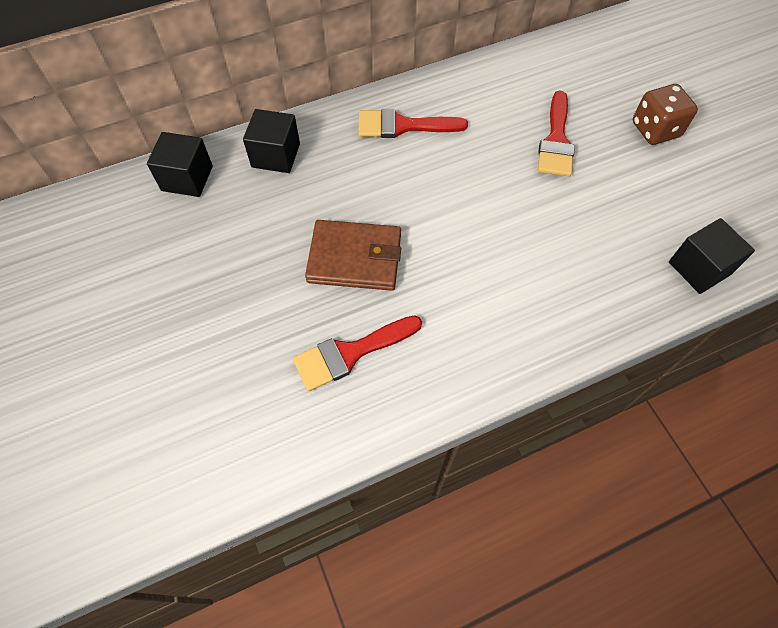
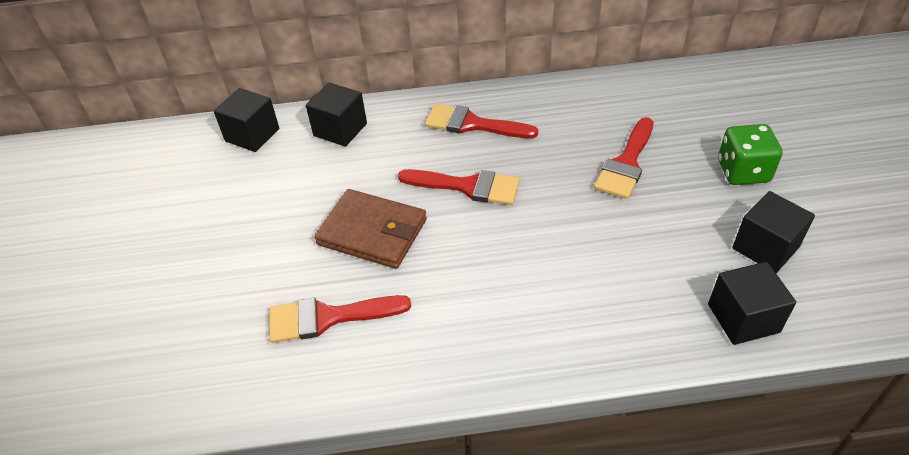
camera: 20 degrees right, 15 degrees down
brown dice [633,84,698,145] -> green dice [718,124,783,185]
none -> red brush [398,169,520,205]
none -> black cube [732,191,815,273]

